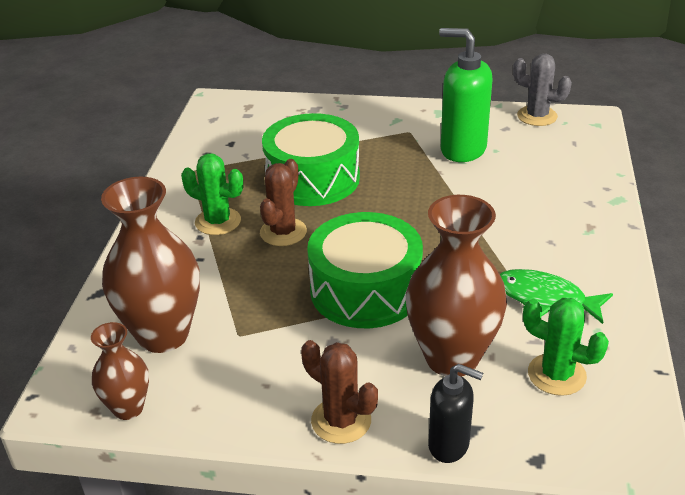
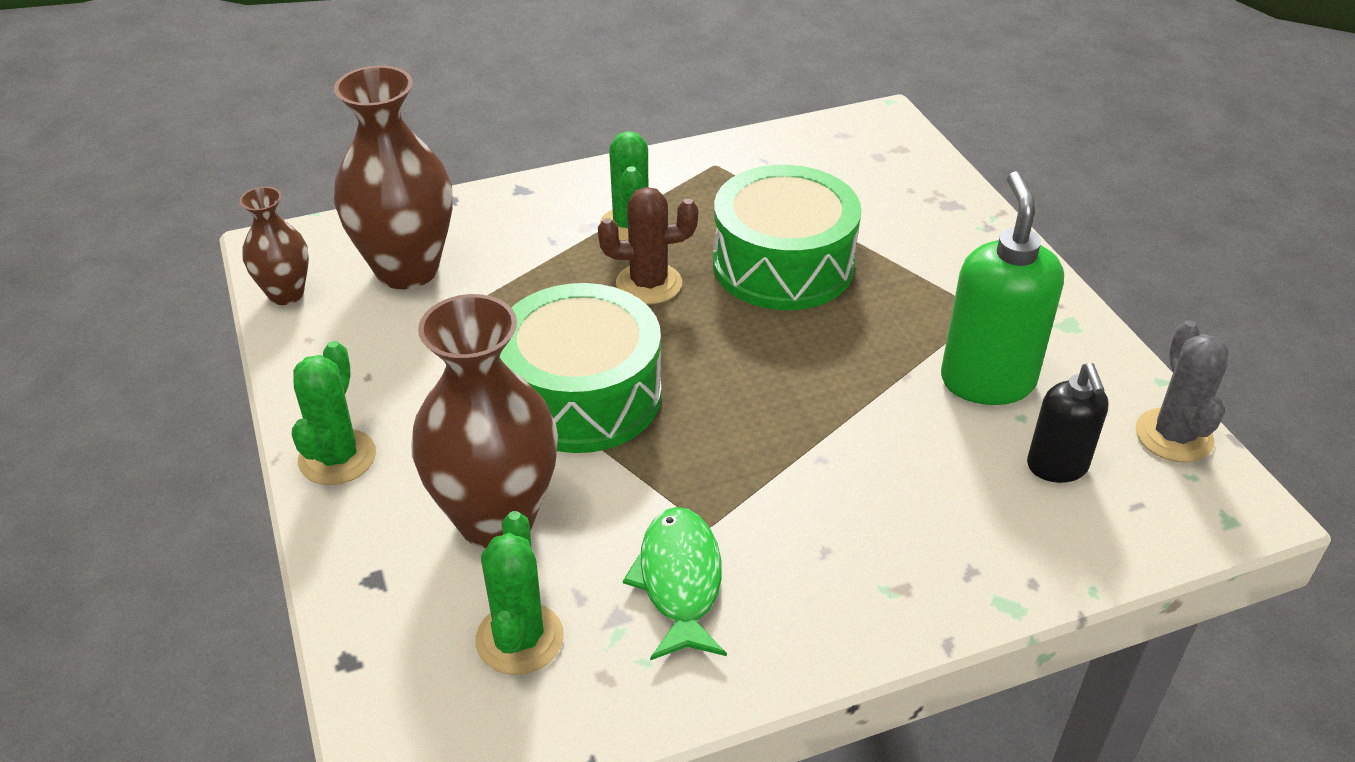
camera: 60 degrees right, 5 degrees up
brown cactus [301,340,378,444] -> green cactus [292,341,376,485]
black soap dispenser [428,364,483,463] -> black soap dispenser moved to [1027,363,1109,483]

